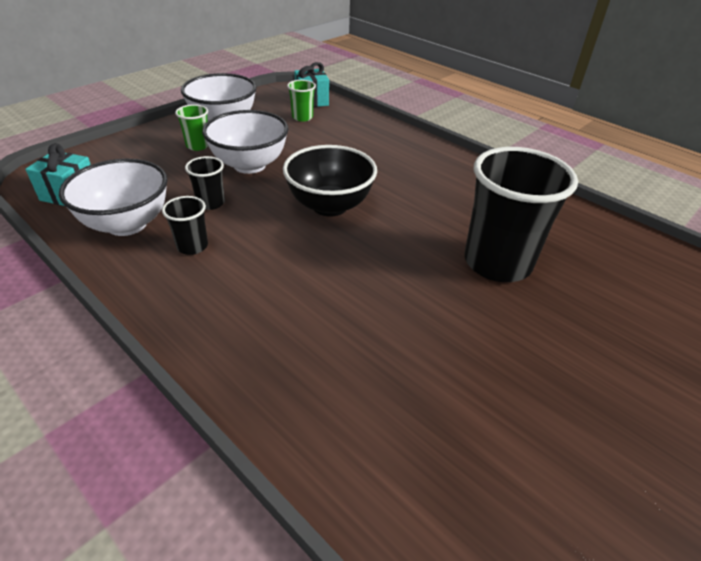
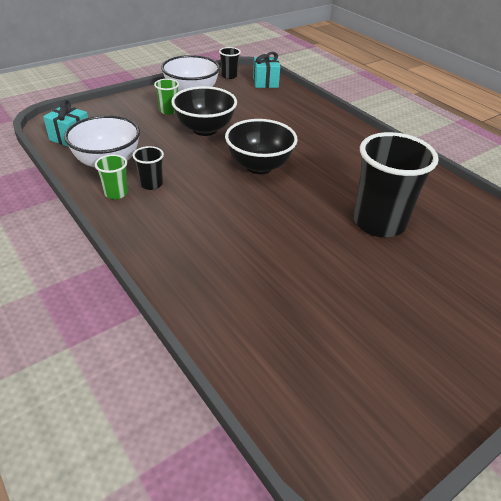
camera: 10 degrees right, 0 degrees up
black cup [185,156,225,210] -> black cup moved to [219,47,241,79]
white bowl [202,110,288,174] -> black bowl [171,86,237,136]
green cup [287,80,316,122] -> green cup moved to [95,154,128,199]

